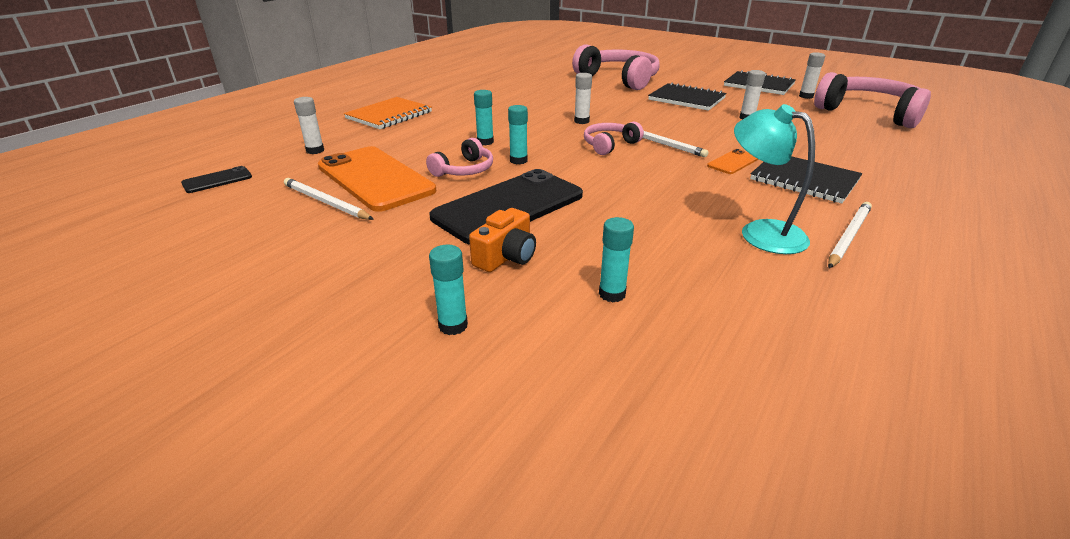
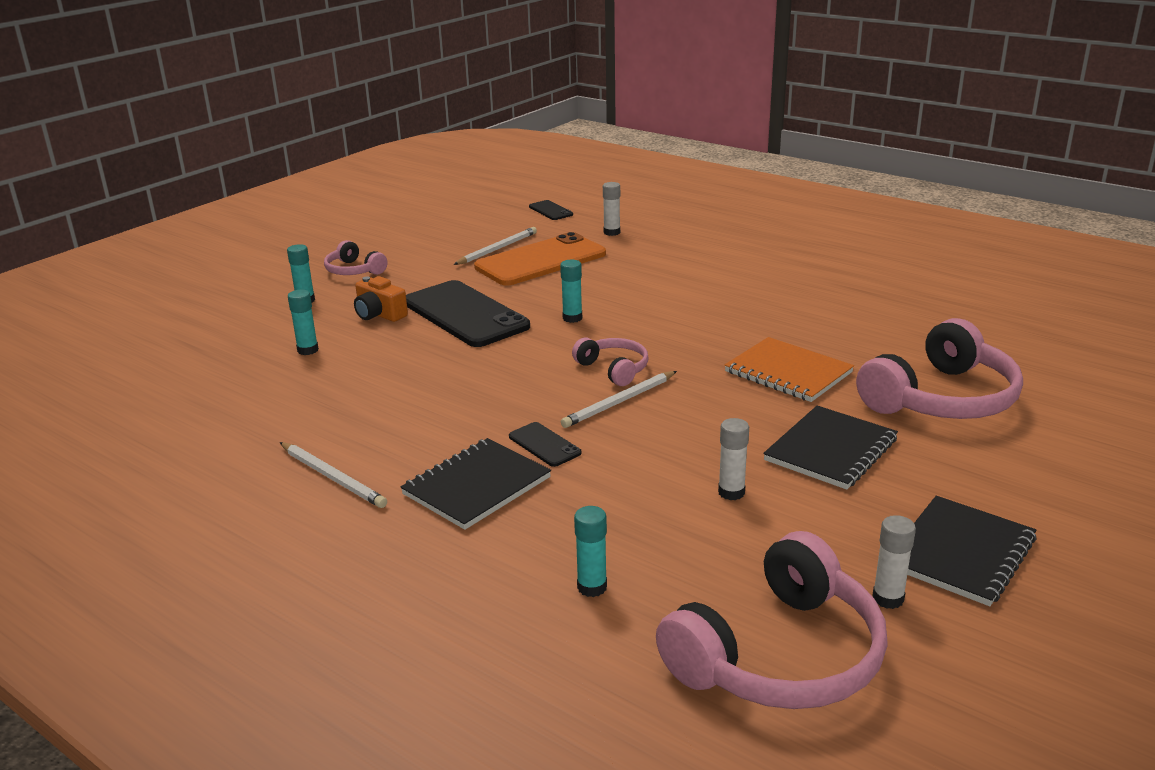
camera: 95 degrees right, 5 degrees down
orange notebook [344,97,432,129] -> orange notebook moved to [724,337,854,402]
pink headphones [426,138,493,177] -> pink headphones moved to [324,240,387,275]
turquoise glue stick [474,90,494,145] -> turquoise glue stick moved to [574,506,607,597]
white glue stick [574,73,592,124] -> none
orange phone [707,149,758,174] -> black phone [509,422,582,467]
turquoise lamp [734,104,815,254] -> none

